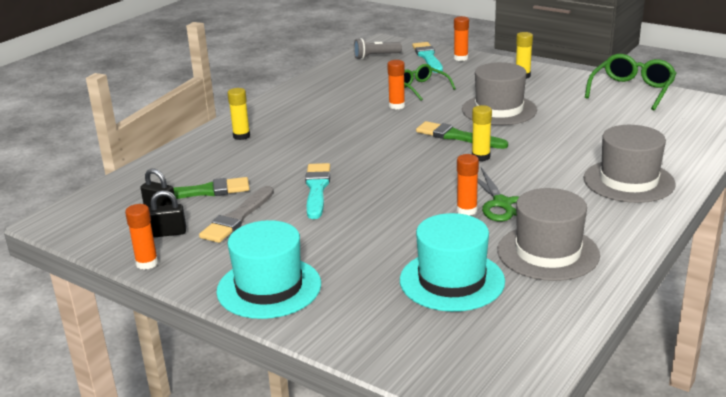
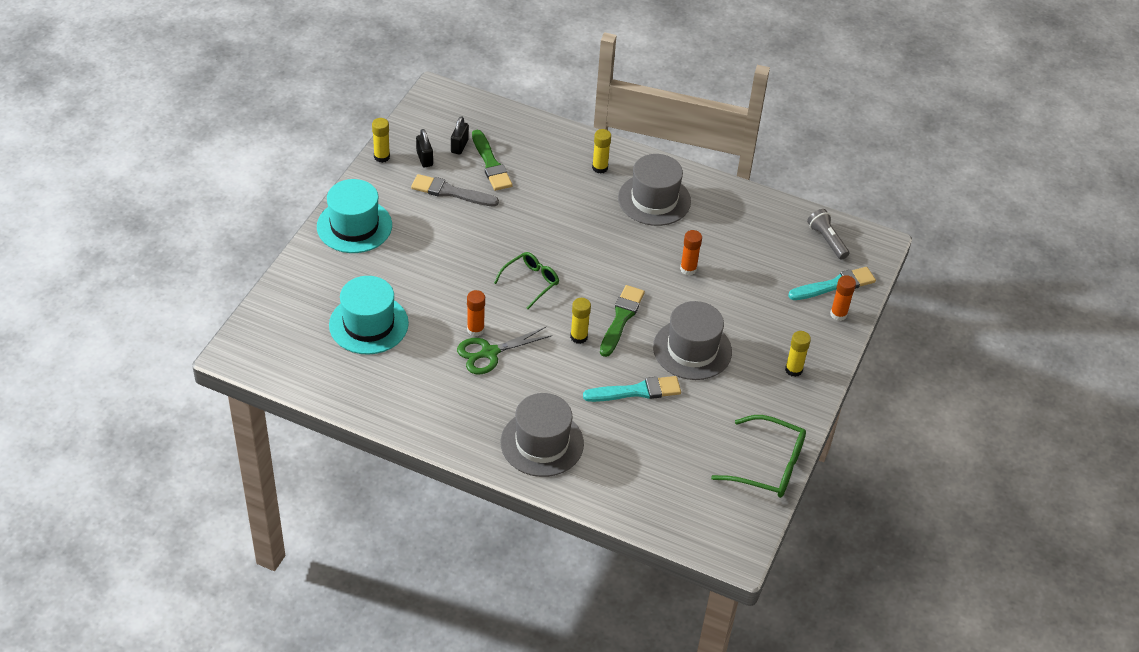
camera: 75 degrees right, 20 degrees up
orange glue stick [125,204,158,270] -> yellow glue stick [372,118,390,163]
turquoise brush [305,163,330,219] -> turquoise brush moved to [583,376,681,402]
green glasses [404,64,456,101] -> green glasses moved to [494,252,559,309]
grey hat [497,188,600,281] -> grey hat moved to [618,154,691,226]

